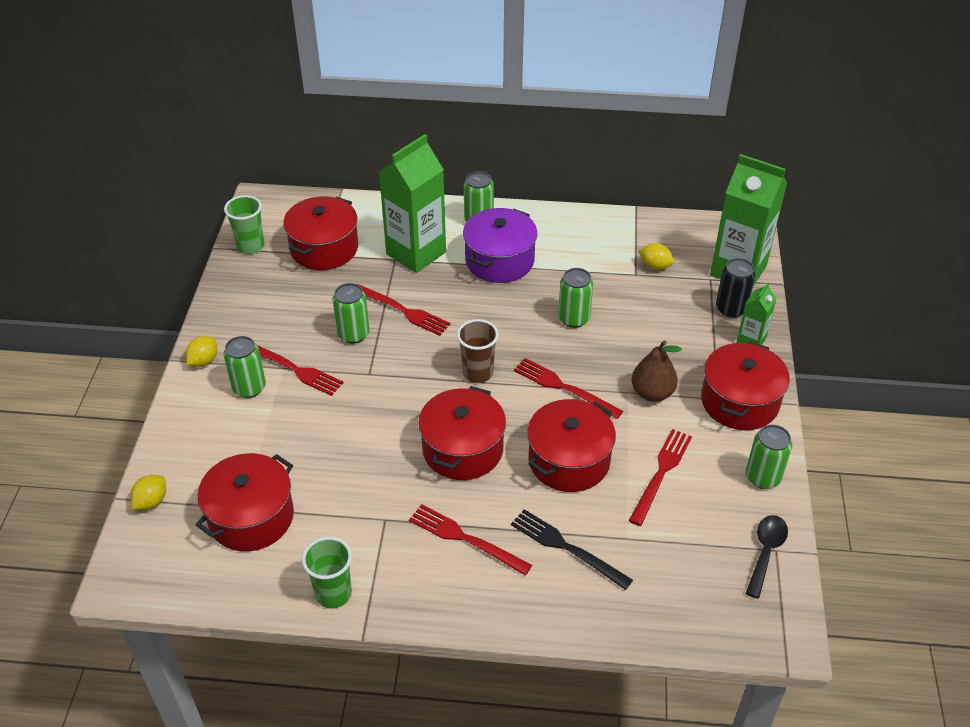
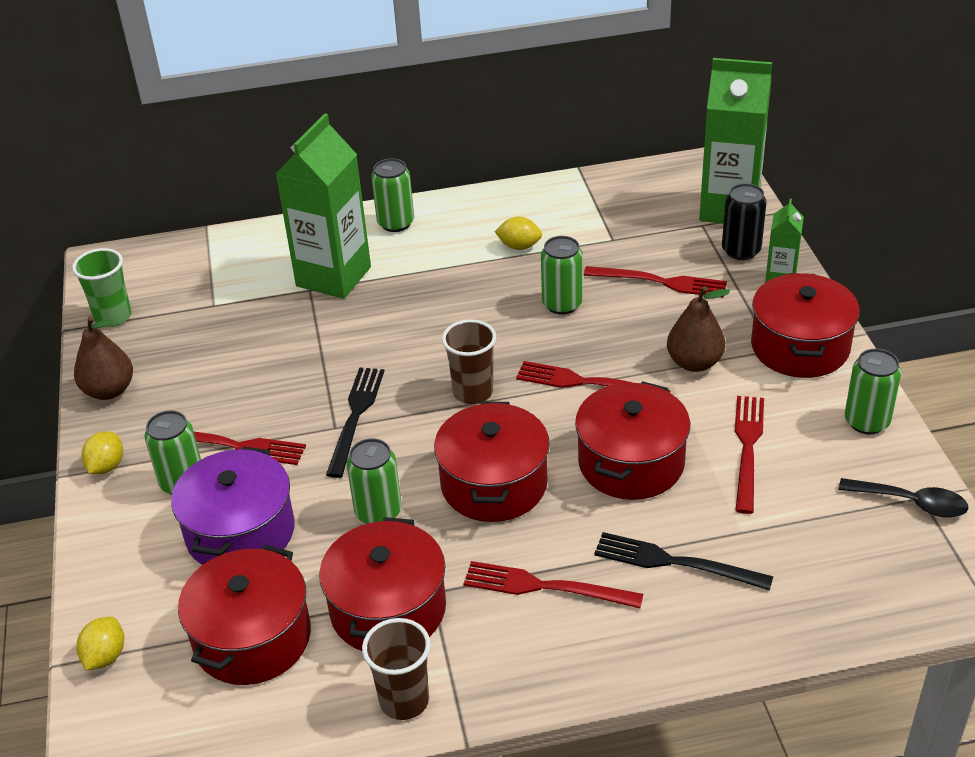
camera: 15 degrees left, 5 degrees down
red pot [283,196,358,270] -> red pot moved to [319,517,446,651]
green cup [302,537,352,608] -> brown cup [362,618,431,720]
green can [332,283,370,343] -> green can moved to [346,438,402,524]
red fork [357,284,451,336] -> red fork moved to [584,266,727,298]
purple pot [463,208,537,283] -> purple pot moved to [171,447,295,565]
yellow lemon [639,243,674,270] -> yellow lemon moved to [495,217,542,250]
black spoon [746,515,788,599] -> black spoon turned 105 degrees clockwise [839,478,969,518]
none -> brown pear [74,316,133,400]
none -> black fork [326,367,384,478]

